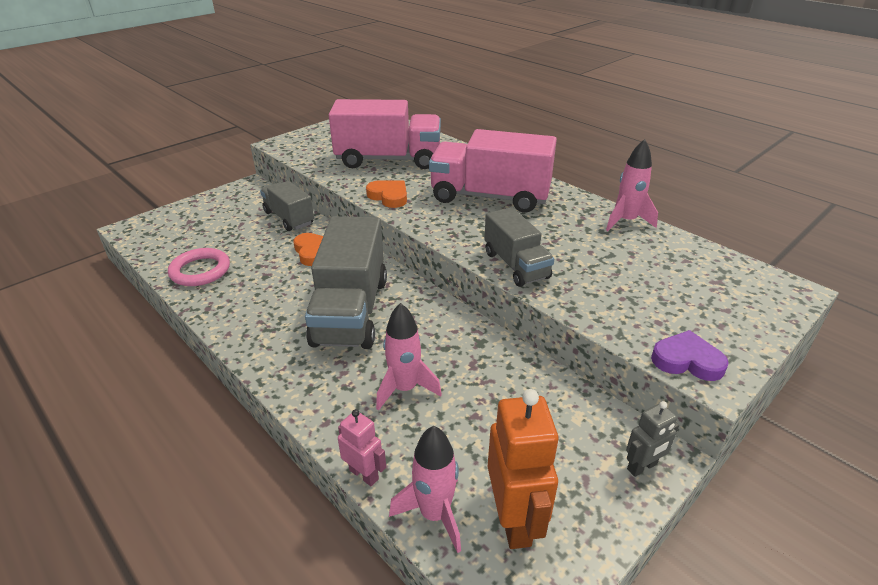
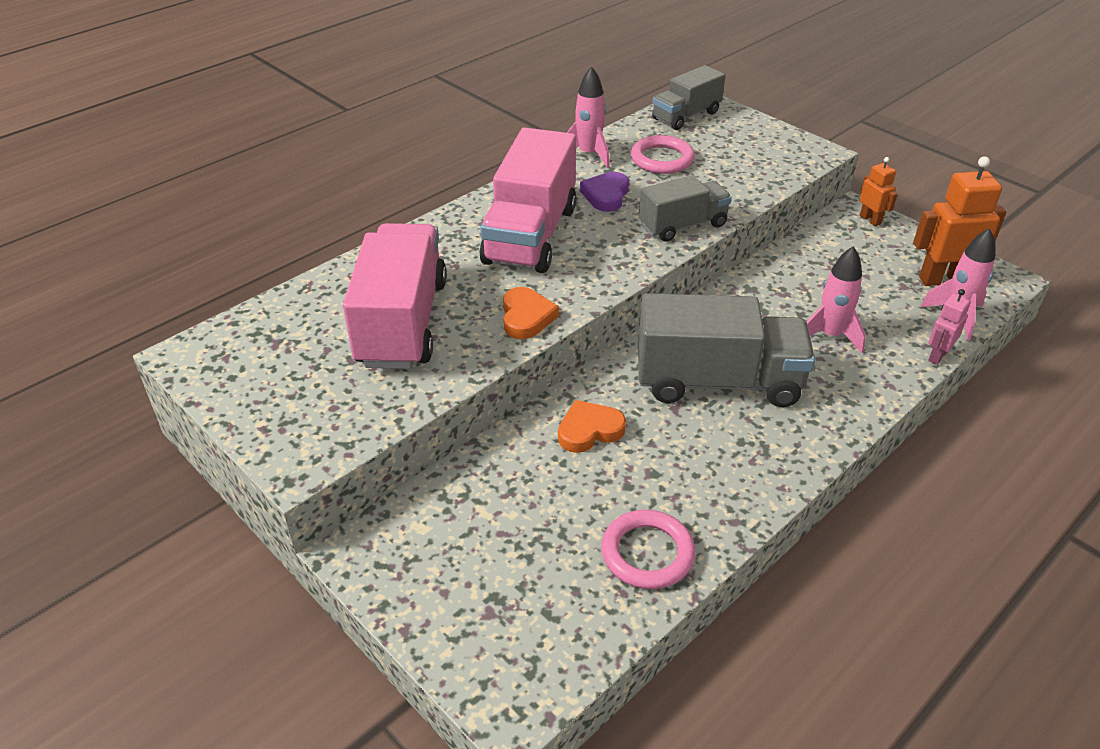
camera: 90 degrees left, 5 degrees up
grey truck [260,181,314,231] -> grey truck moved to [652,65,725,130]
orange heart [366,180,407,208] -> orange heart turned 135 degrees clockwise [503,287,559,339]
grey robot [626,401,679,477] -> orange robot [859,157,898,226]
purple heart [651,330,729,381] -> purple heart moved to [580,172,629,212]
none -> pink ring [631,135,695,174]

